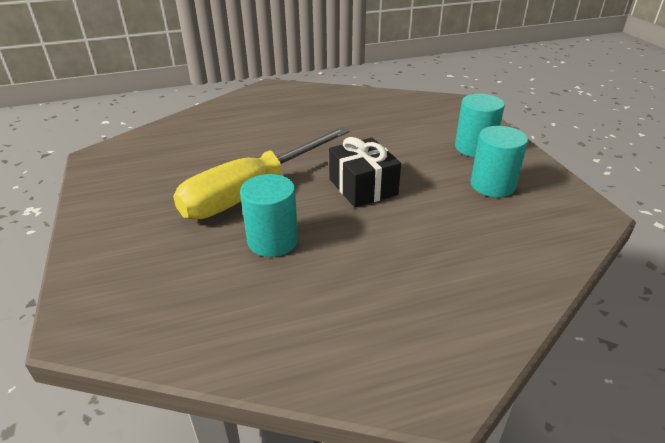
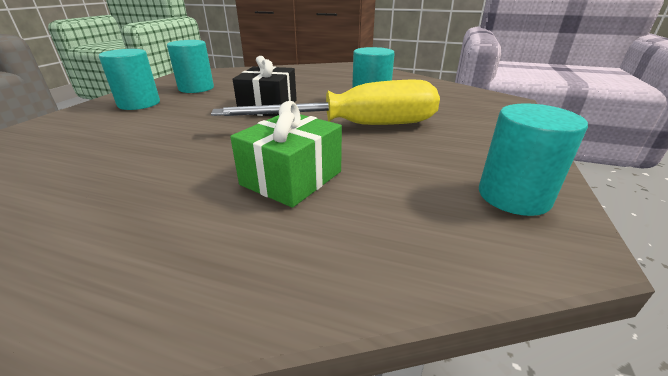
camera: 145 degrees left, 5 degrees down
none -> green gift [230,101,342,208]
none -> turquoise cylinder [479,103,588,216]

